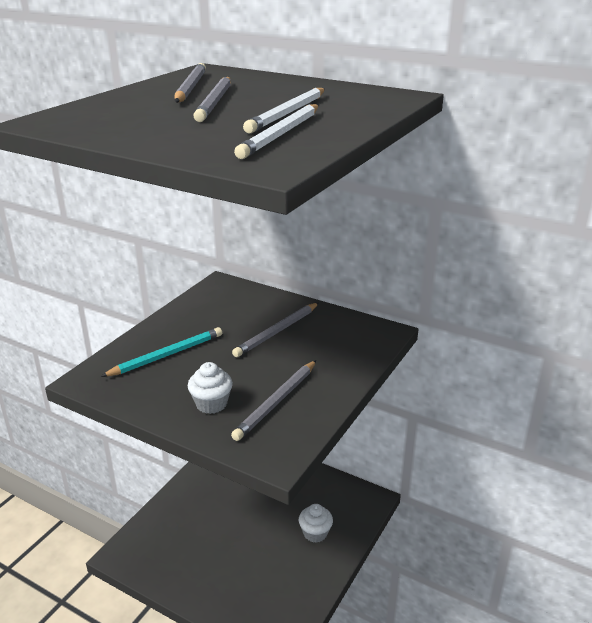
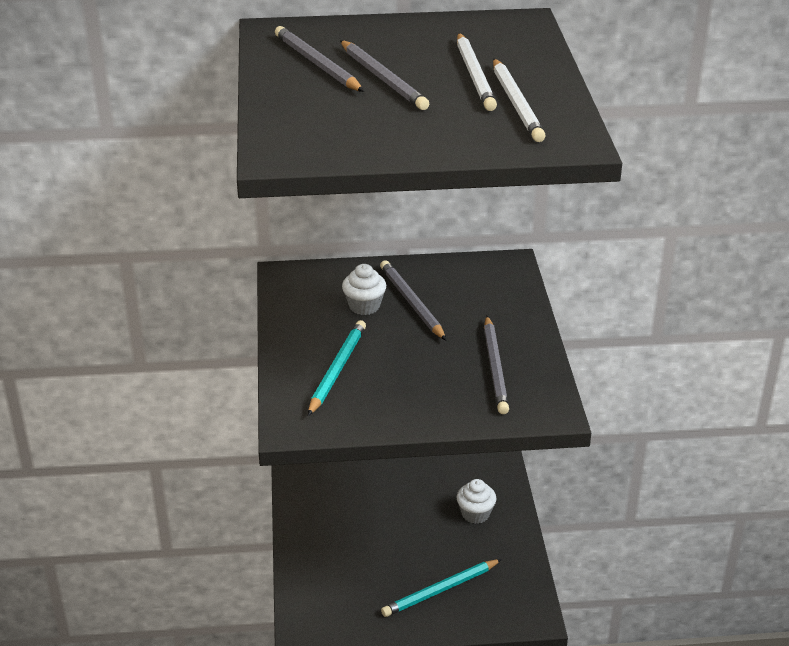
camera: 35 degrees left, 5 degrees up
white cupcake [188,362,233,414] -> white cupcake moved to [342,264,386,315]
grey pencil [232,303,319,357] -> grey pencil turned 150 degrees clockwise [380,260,446,340]
none -> turquoise pencil [381,559,502,617]

